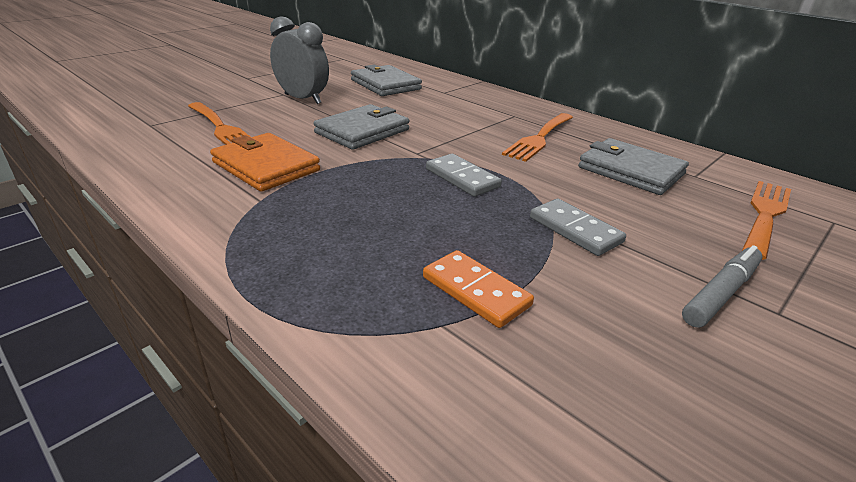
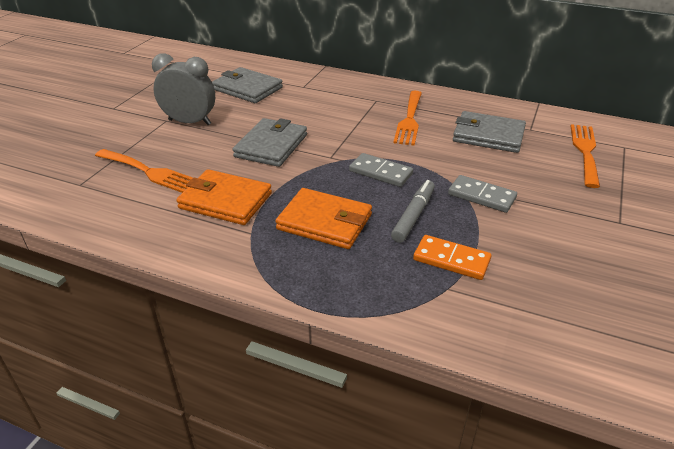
camera: 20 degrees left, 5 degrees up
grey marker [682,245,763,327] -> grey marker moved to [391,180,435,243]
none -> orange wallet [275,188,372,249]

